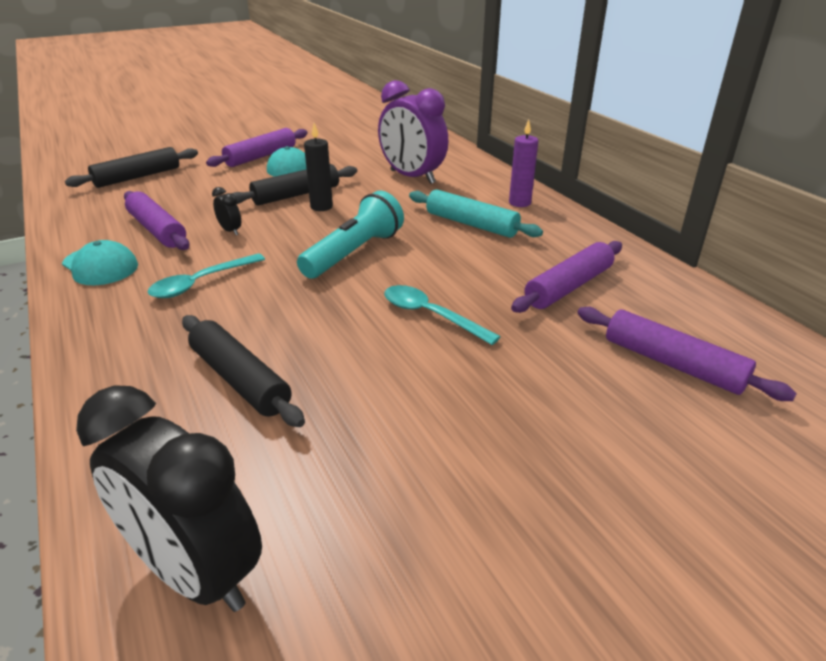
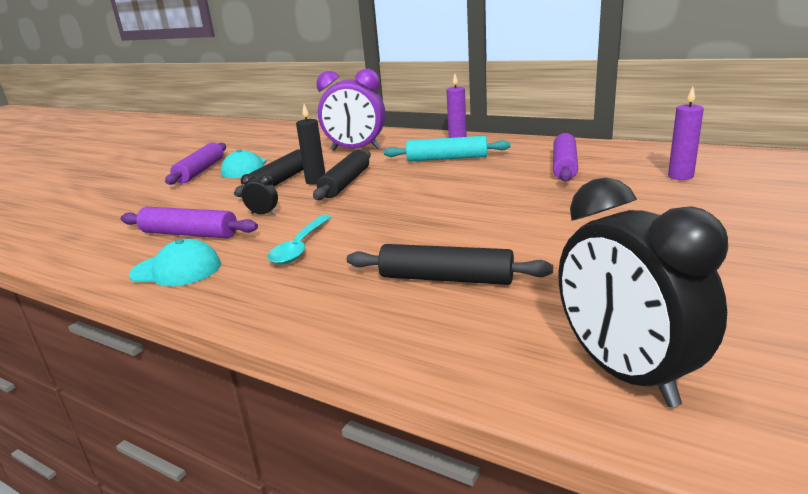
camera: 30 degrees left, 10 degrees down
black rolling pin [65,147,198,188] -> black rolling pin moved to [313,150,371,200]
black clock [76,385,262,612] -> black clock turned 60 degrees clockwise [558,178,728,407]
turquoise flashlight [297,191,404,279] -> none
turquoise spoon [384,285,501,345] -> none
purple rolling pin [578,307,797,401] -> purple candle [668,87,704,180]

